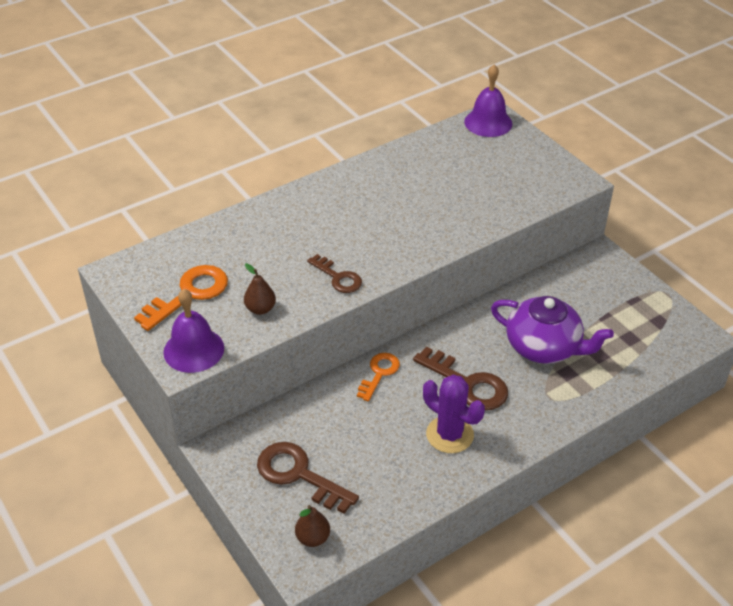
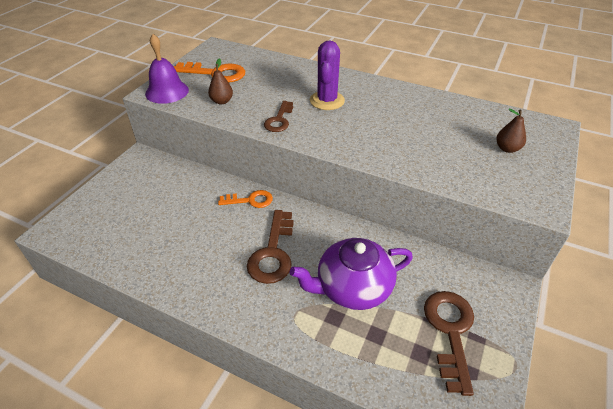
camera: 60 degrees right, 0 degrees up
brown key [257,442,359,514] -> brown key moved to [424,291,474,396]
brown pear [295,505,330,547] -> brown pear moved to [496,108,526,153]
purple cactus [423,375,485,453] -> purple cactus moved to [310,40,345,110]
purple bell [464,65,512,137] -> none
purple teapot [491,296,614,364] -> purple teapot turned 75 degrees clockwise [289,238,413,310]

